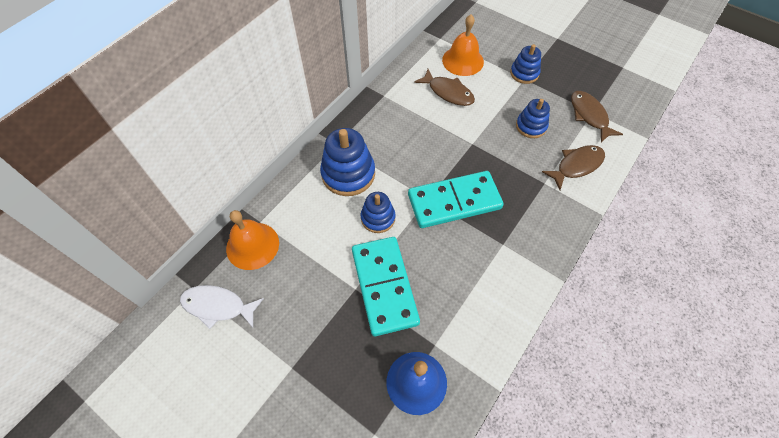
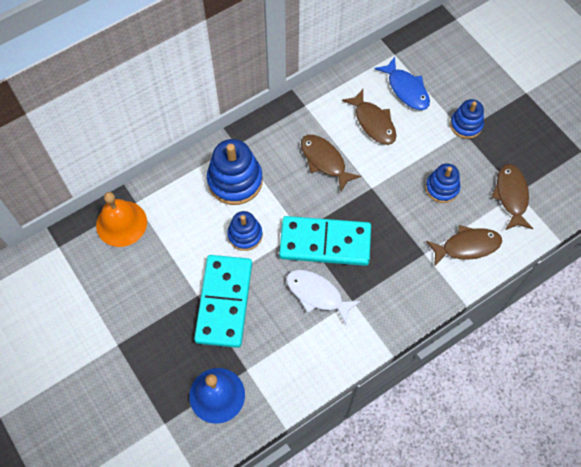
camera: 20 degrees right, 5 degrees up
white fish [180,285,264,329] -> white fish moved to [286,270,361,325]
orange bell [442,14,484,76] -> blue fish [375,57,430,110]
none -> brown fish [301,135,361,192]

